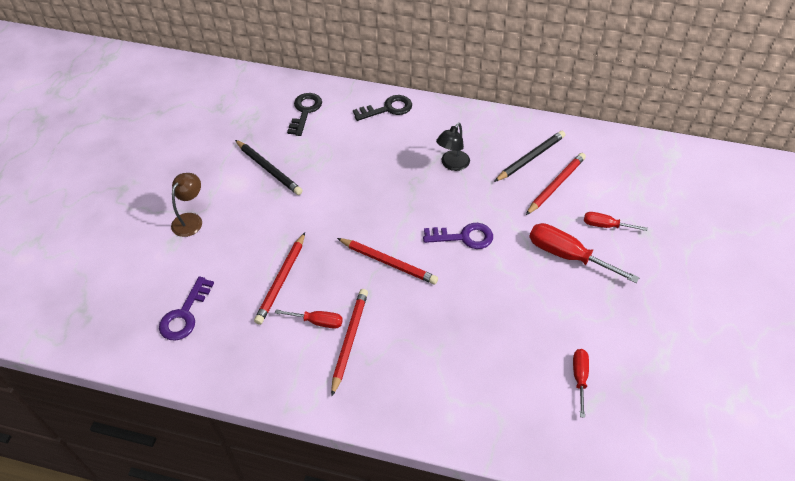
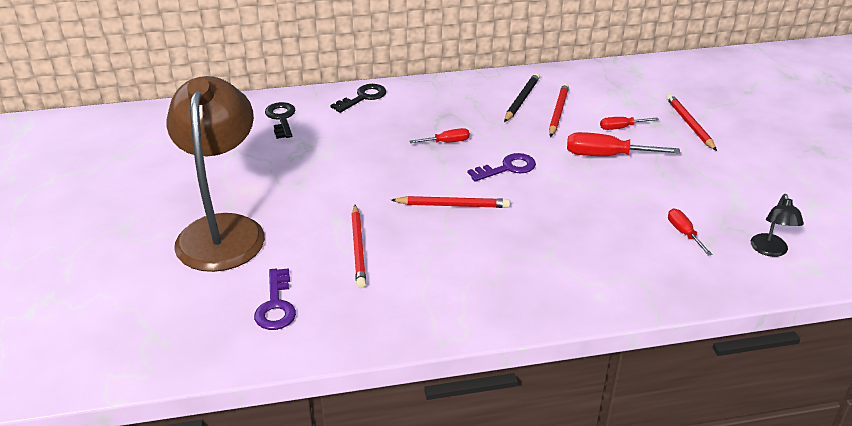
camera: 25 degrees left, 15 degrees down
brown lamp [171,173,202,237] -> brown lamp [166,76,265,272], size x2.49
black pencil [235,140,303,195] -> none
red screwdriver [275,309,343,329] -> red screwdriver moved to [409,128,470,143]
red pencil [331,289,368,396] -> red pencil moved to [667,94,717,151]
black lamp [436,123,470,171] -> black lamp moved to [751,194,804,257]

